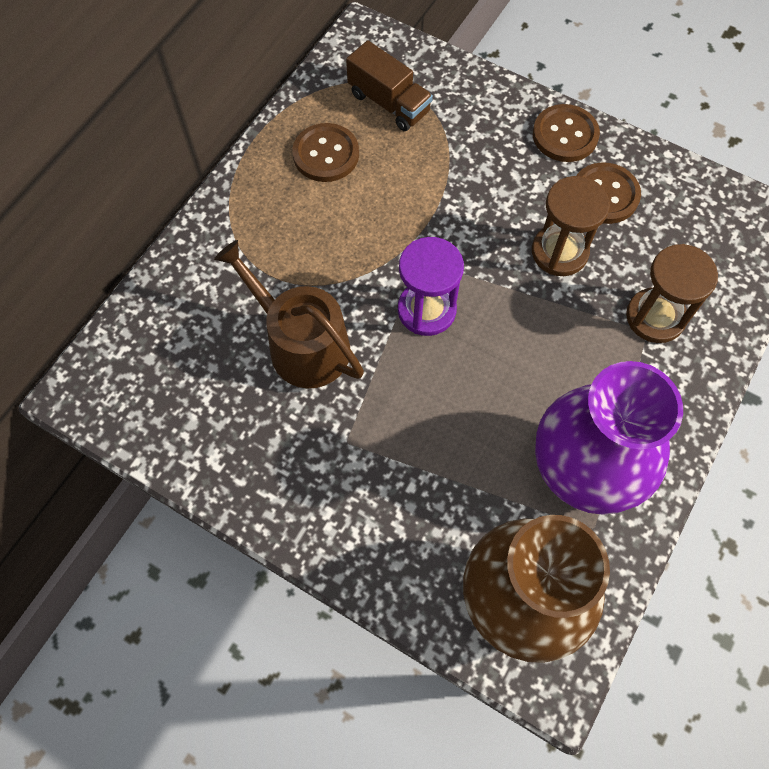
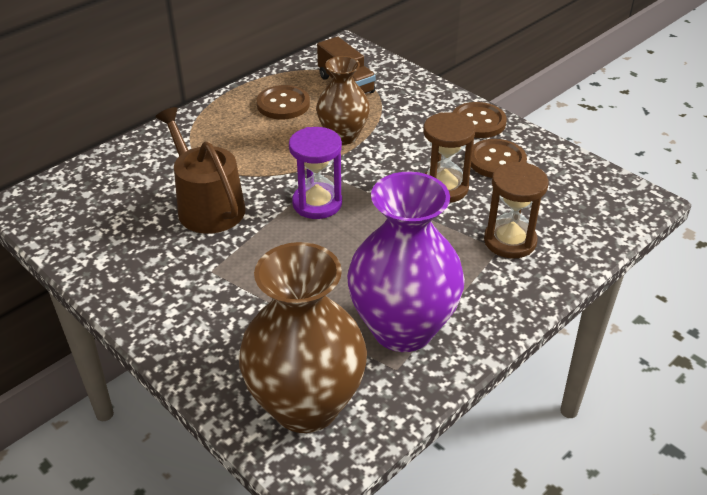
camera: 15 degrees right, 25 degrees down
none -> brown vase [316,56,370,145]

